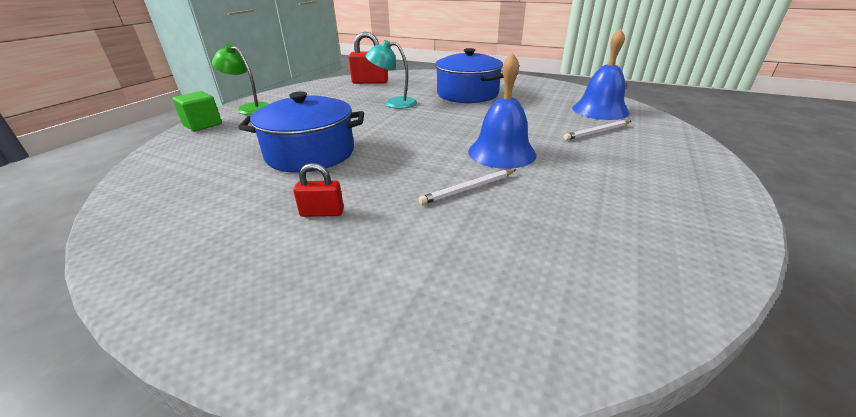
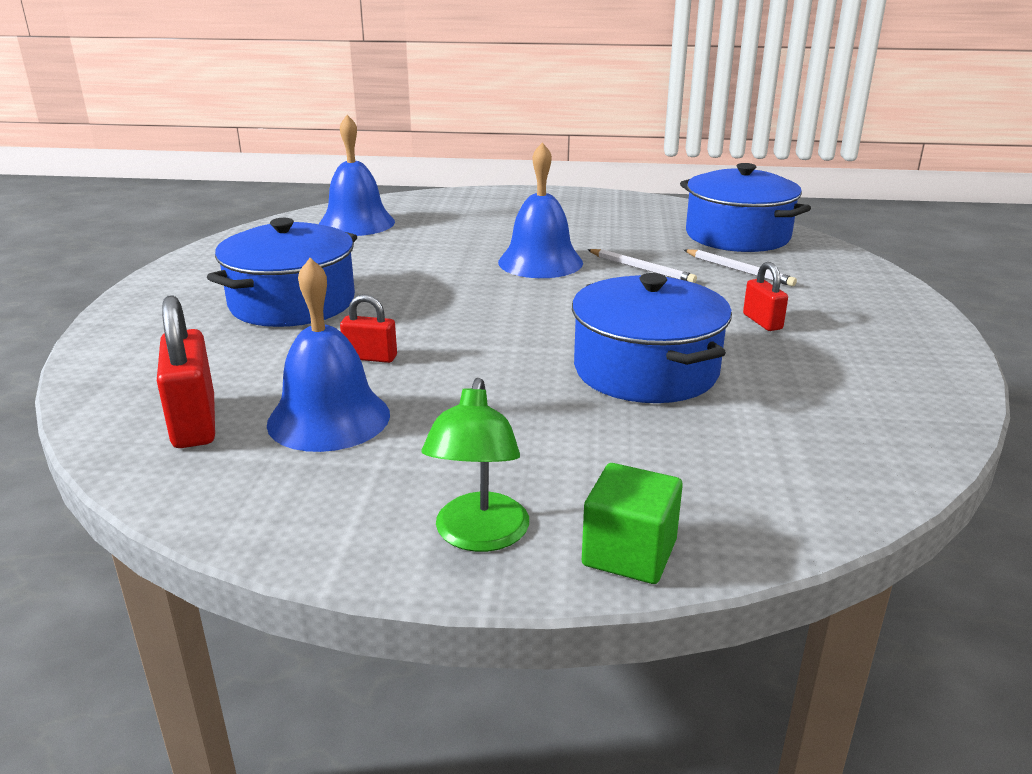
camera: 110 degrees left, 5 degrees down
turquoise lamp [366,40,417,109] -> red padlock [340,294,397,363]
white pencil [564,120,631,140] -> white pencil moved to [684,249,797,286]
none -> blue bell [267,258,390,452]
none -> blue pot [680,163,811,252]

